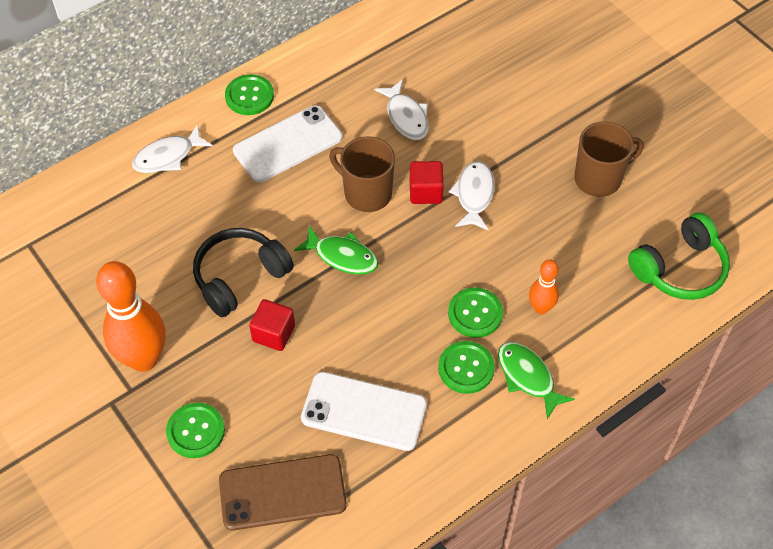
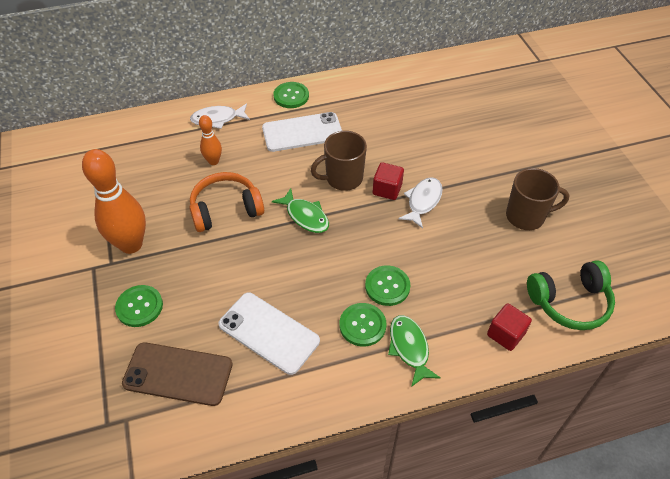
camera: 20 degrees right, 5 degrees down
black headphones [193,228,294,317] -> orange headphones [189,172,264,232]
red cube [249,299,295,351] -> red cube moved to [487,303,532,351]
brown mug [329,137,395,212] -> brown mug turned 75 degrees counterclockwise [311,131,367,191]
white fish [375,79,429,140] -> none
orange bowling pin [529,259,559,314] -> orange bowling pin moved to [199,115,222,165]

